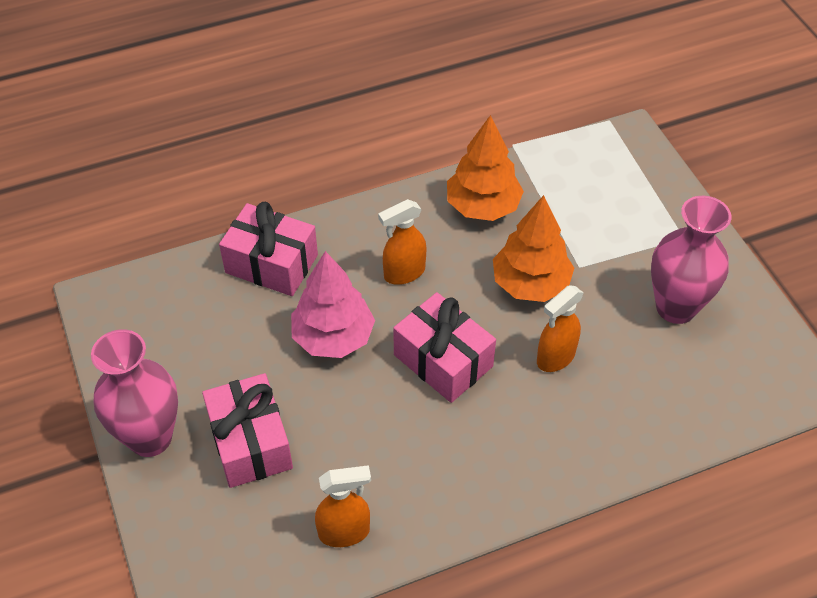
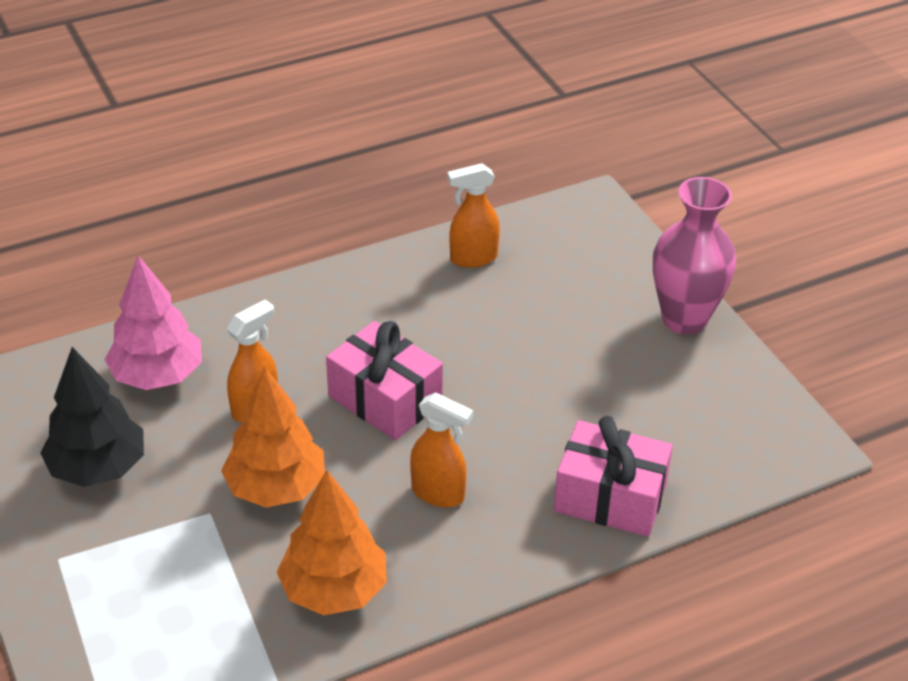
camera: 175 degrees right, 10 degrees down
pink gift [202,373,293,488] -> none
pink tree [291,251,375,358] -> pink tree moved to [105,256,202,390]
orange spray bottle [378,199,426,285] -> orange spray bottle turned 60 degrees clockwise [410,392,473,507]
pink vase [651,196,731,324] -> black tree [40,347,144,487]

